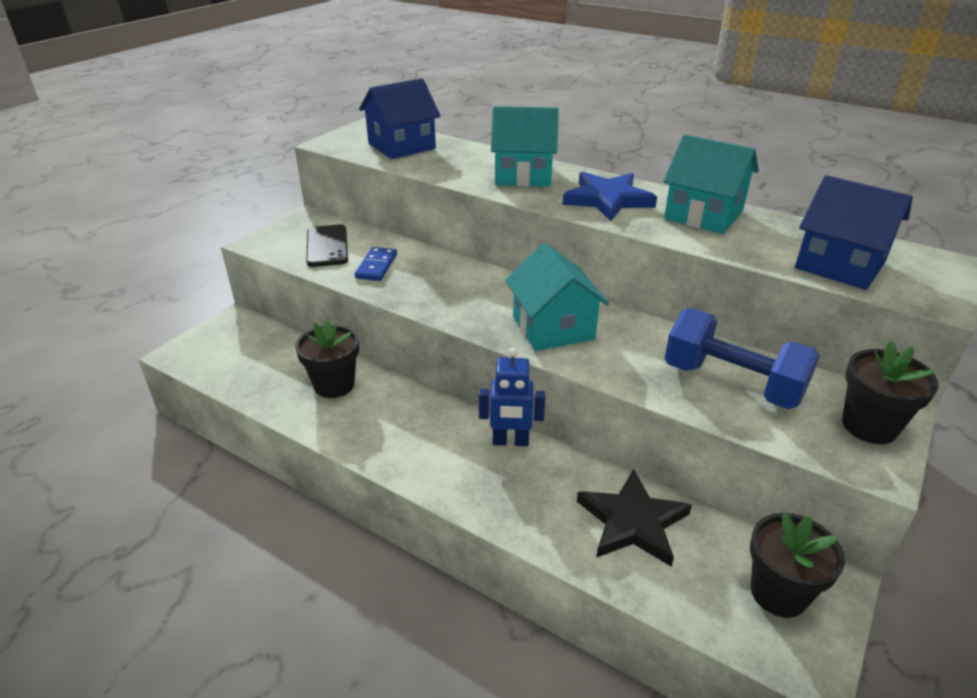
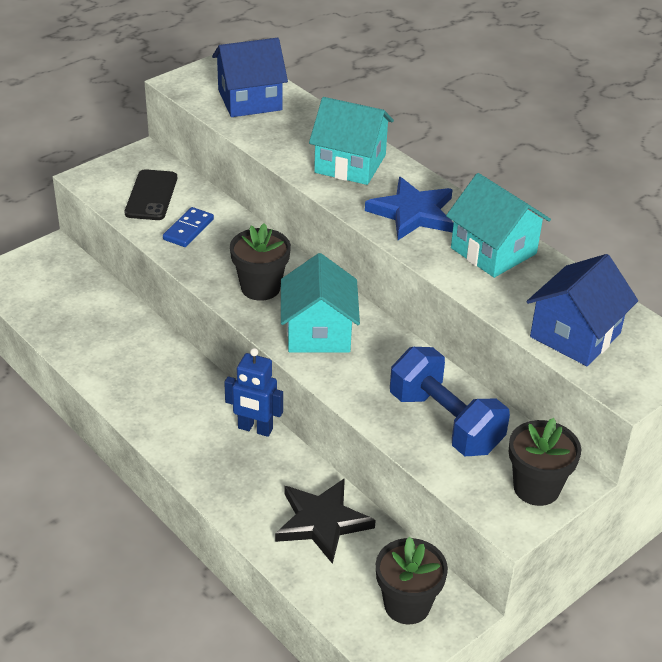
camera: 15 degrees right, 5 degrees up
black flower pot [295,319,359,398] -> black flower pot moved to [230,223,291,301]
blue house [795,175,913,290] -> blue house turned 75 degrees clockwise [526,254,638,366]

